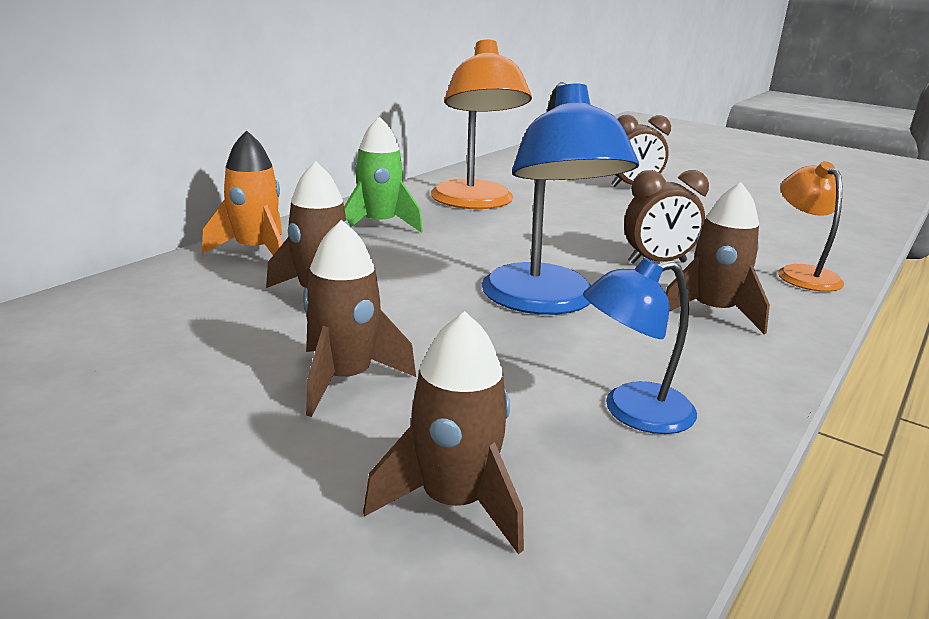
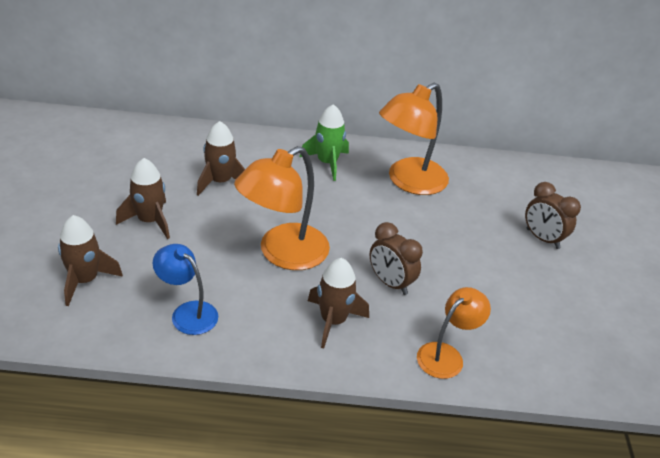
camera: 55 degrees right, 15 degrees up
orange rocket [202,130,282,255] -> none
blue lamp [482,82,639,315] -> orange lamp [234,146,330,270]

